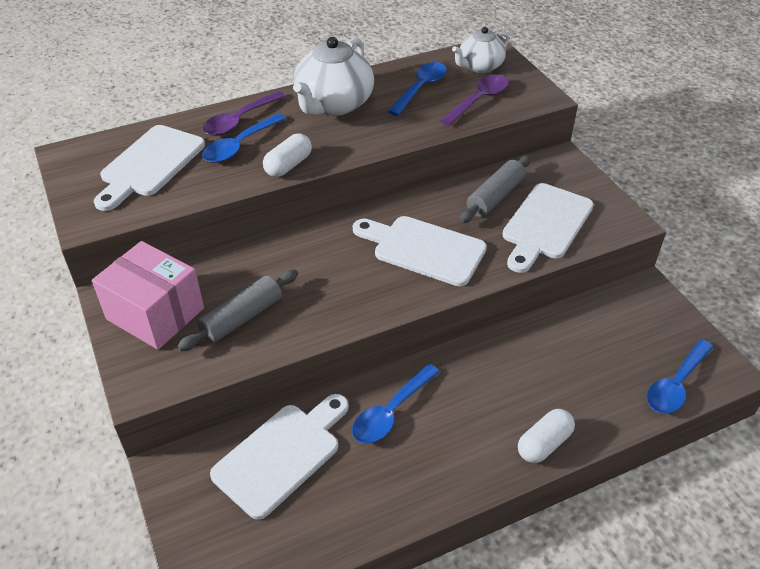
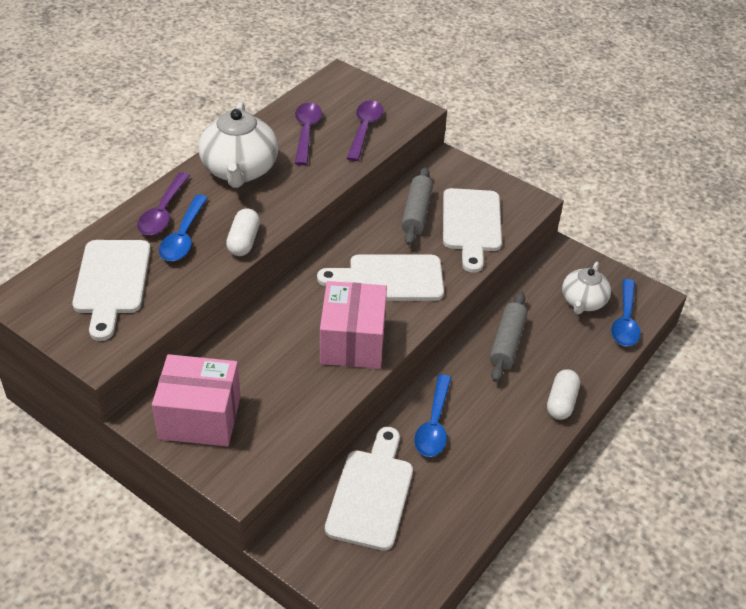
camera: 30 degrees left, 0 degrees up
grey rolling pin [177,269,298,352] -> grey rolling pin moved to [489,292,528,382]
blue spoon [388,62,447,116] -> purple spoon [295,102,322,165]
white teapot [452,27,509,73] -> white teapot moved to [562,262,611,314]
none -> pink box [320,281,387,369]

